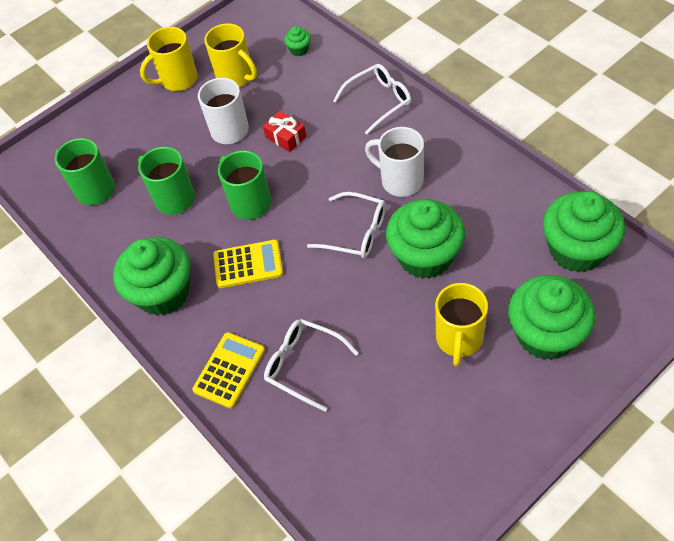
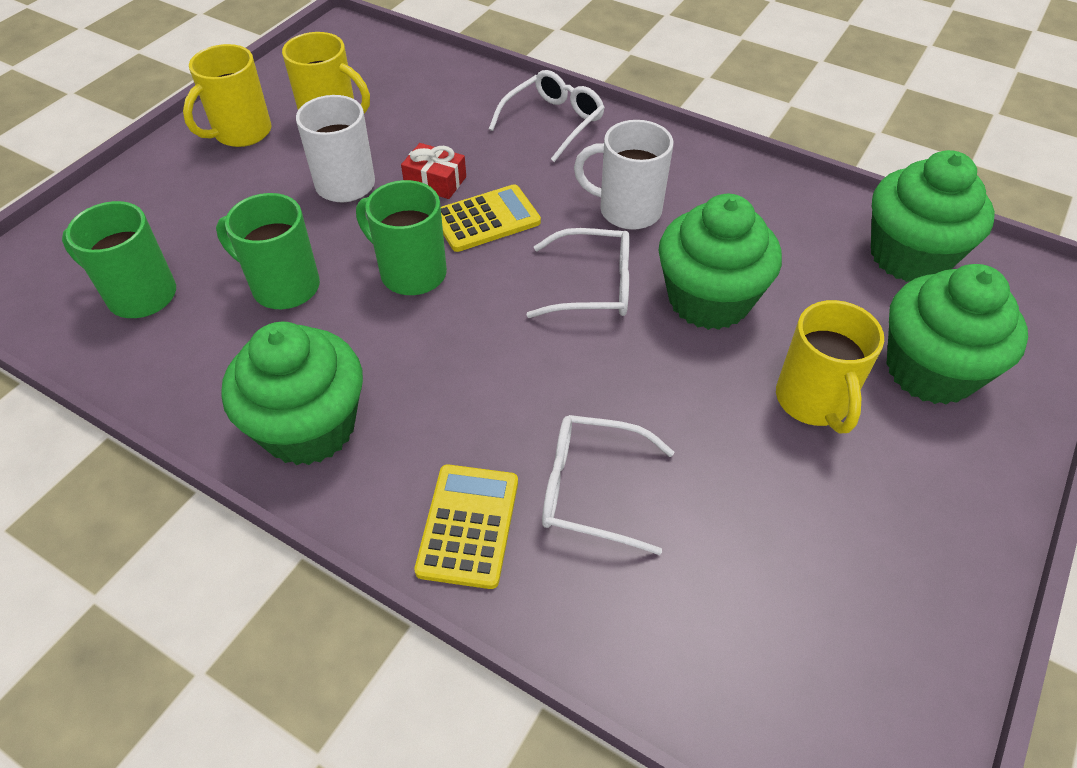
camera: 25 degrees left, 5 degrees down
yellow calculator [213,240,283,288] -> yellow calculator moved to [441,184,541,252]
green cupcake [284,26,311,56] -> none

